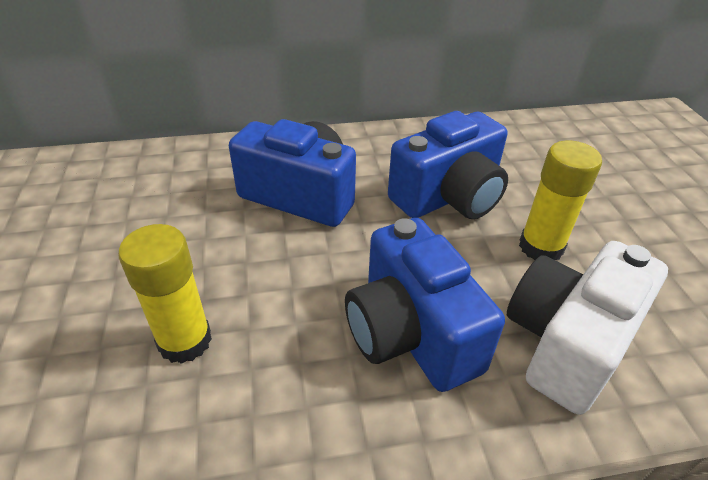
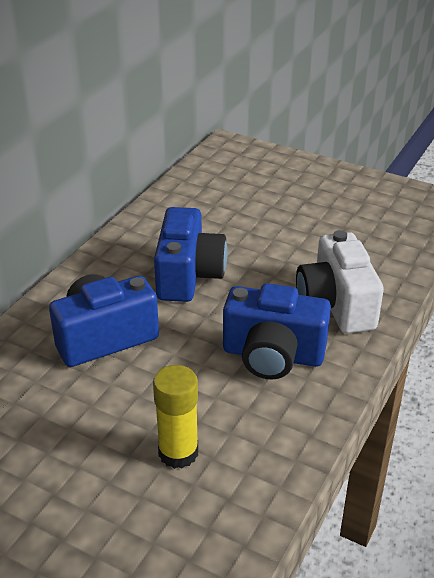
camera: 50 degrees left, 5 degrees down
yellow glue stick [519,141,602,260] -> none

